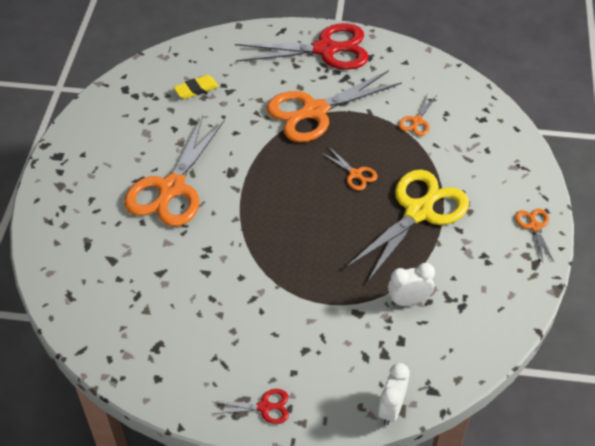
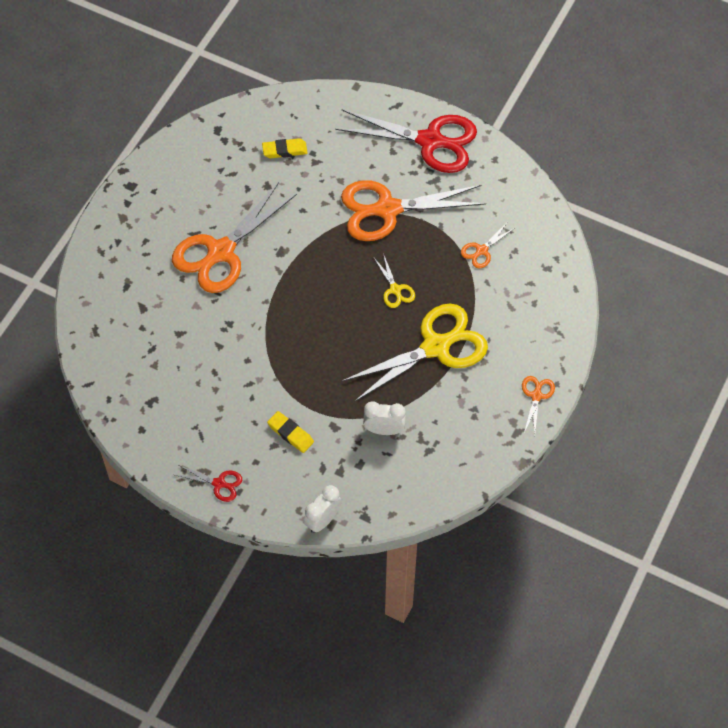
camera: 20 degrees right, 10 degrees up
orange scissors [322,147,377,190] -> yellow scissors [374,254,415,308]
none -> yellow eraser [267,411,314,453]

